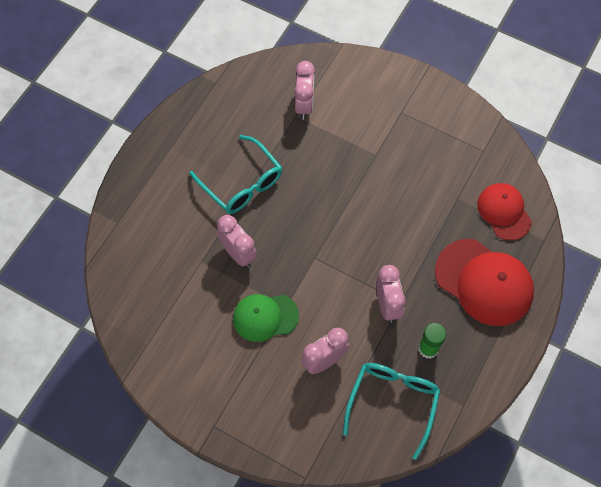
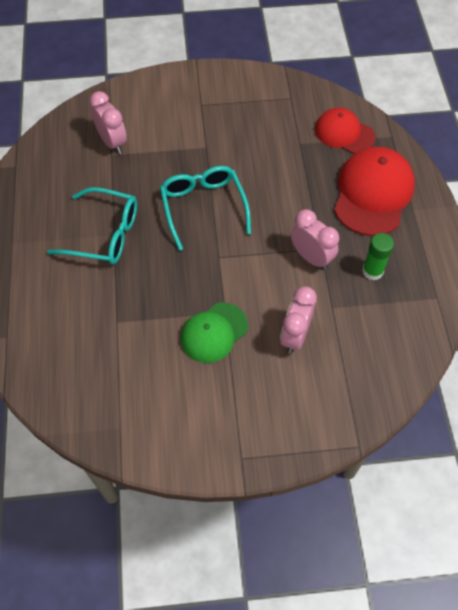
camera: 35 degrees left, 5 degrees down
pink clock [217,215,257,268] -> none
turquoise glasses [343,363,440,460] -> turquoise glasses moved to [160,166,251,251]
red cap [435,239,534,326] -> red cap turned 75 degrees counterclockwise [334,147,415,236]

